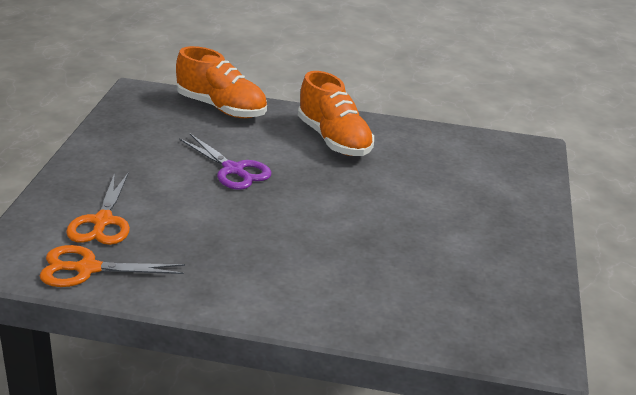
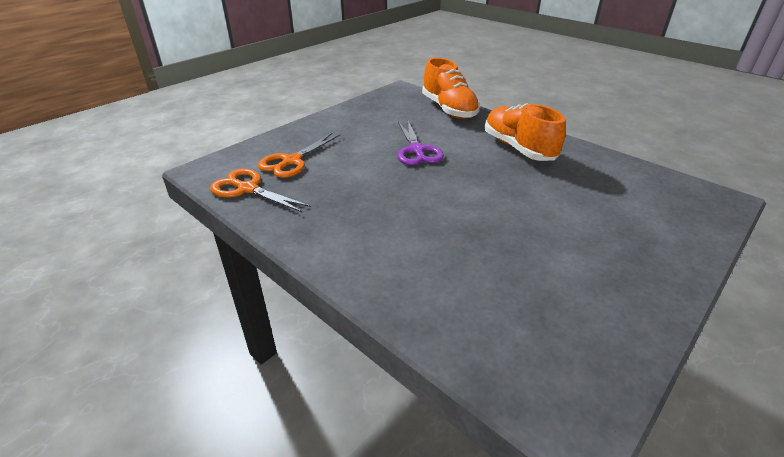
camera: 35 degrees right, 5 degrees up
orange shoe [298,71,374,156] -> orange shoe turned 150 degrees clockwise [485,103,566,161]

